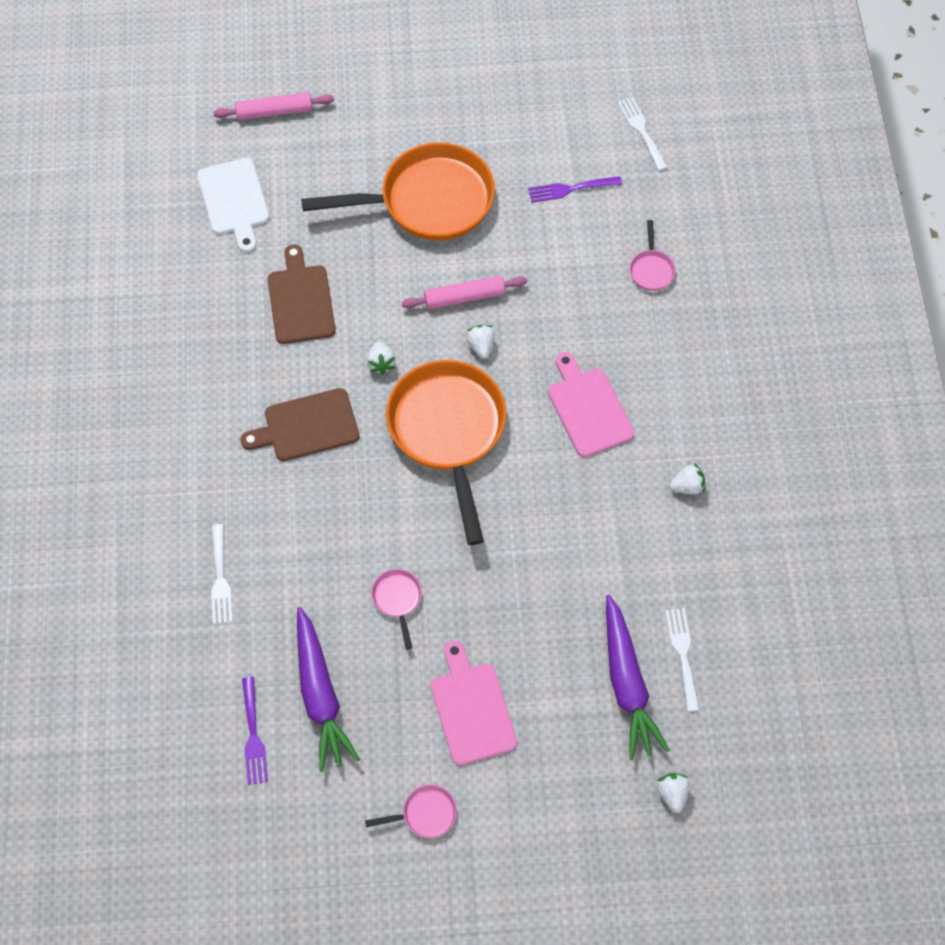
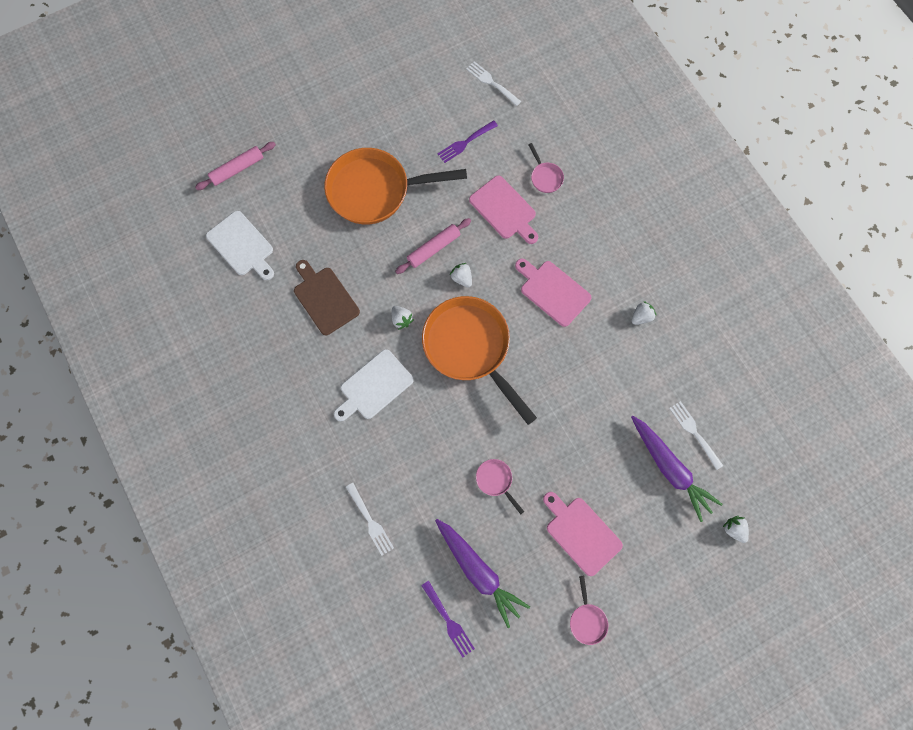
camera: 25 degrees left, 10 degrees up
brown cutting board [241,388,359,461] -> white cutting board [334,349,414,421]
orange pan [301,142,495,241] -> orange pan turned 150 degrees counterclockwise [324,148,467,224]
pink pan [365,784,457,838] -> pink pan turned 120 degrees clockwise [570,576,608,645]
none -> pink cutting board [469,176,538,244]

